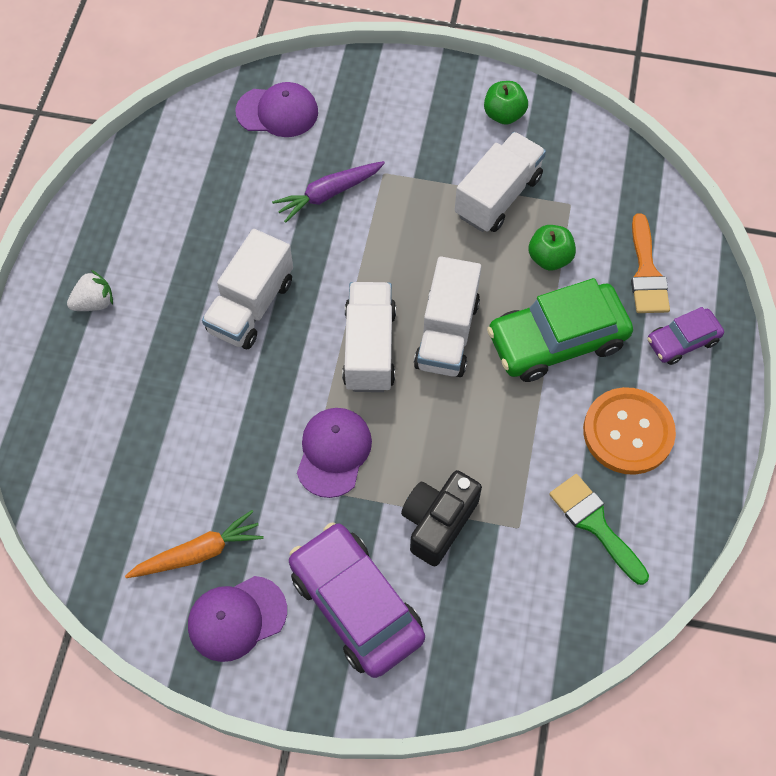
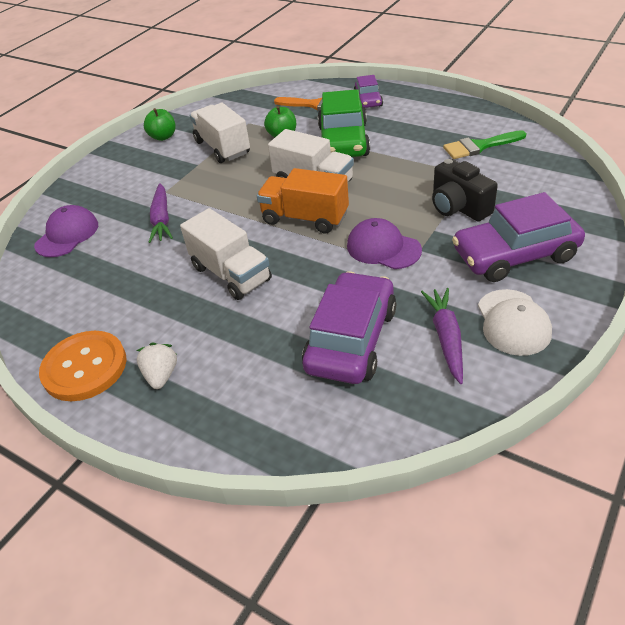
camera: 65 degrees left, 20 degrees down
orange carrot [125,510,264,578] -> purple carrot [421,288,463,384]
purple cap [188,576,287,662] -> white cap [478,289,552,356]
white truck [342,282,396,392] -> orange truck [257,168,349,233]
orange button [583,387,676,475] -> orange button moved to [39,331,127,401]
none -> purple car [302,271,396,384]

